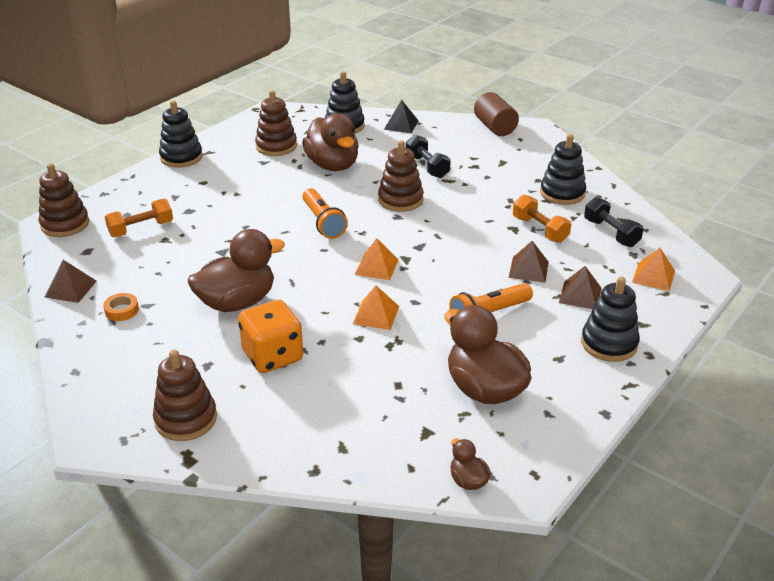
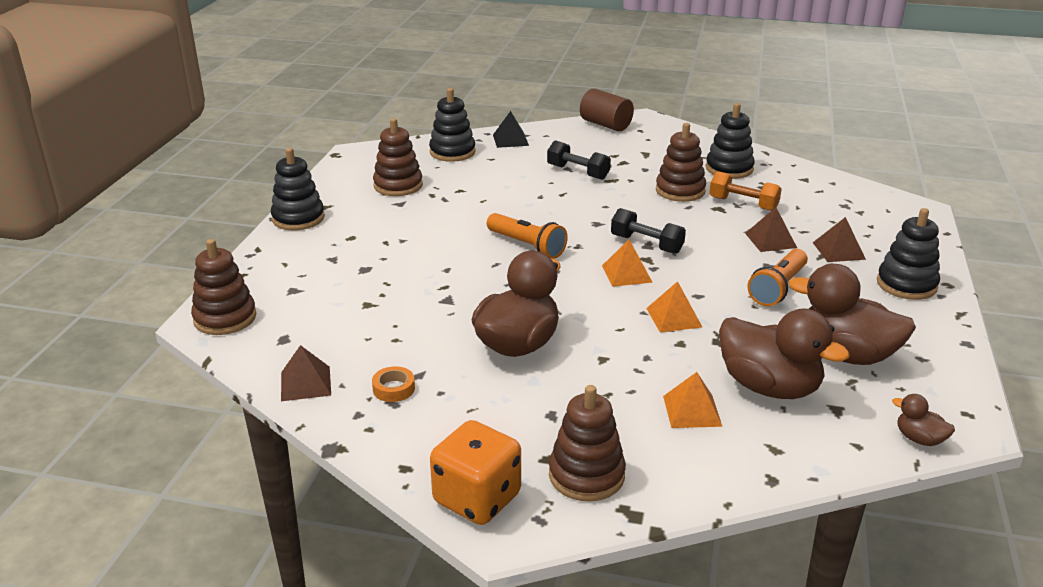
camera: 25 degrees left, 5 degrees down
orange dumbbell [105,198,173,237] -> none
orange dice [238,300,303,373] -> orange dice moved to [430,420,521,525]
brown duck [302,113,359,171] -> brown duck moved to [719,308,850,399]
brown stacking toy [378,140,424,212] -> brown stacking toy moved to [656,123,706,202]
black dumbbell [584,197,643,247] -> black dumbbell moved to [611,208,686,254]
orange pyramid [632,248,675,291] -> orange pyramid moved to [663,372,722,428]

